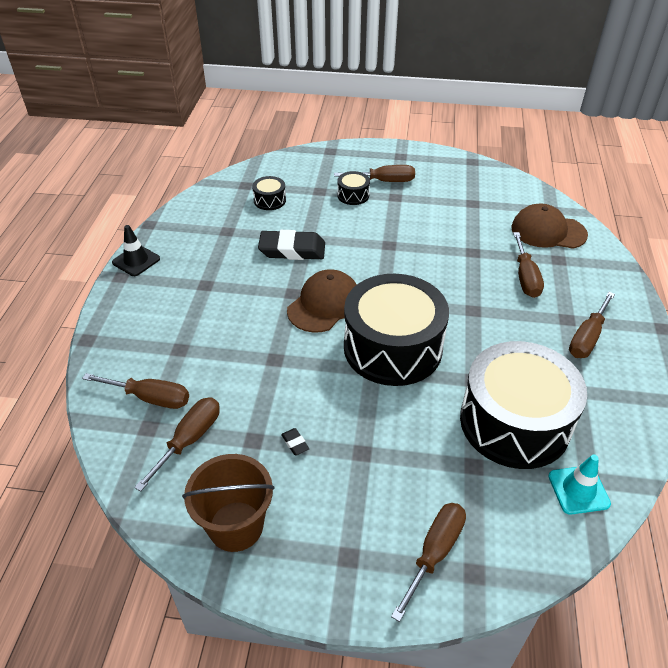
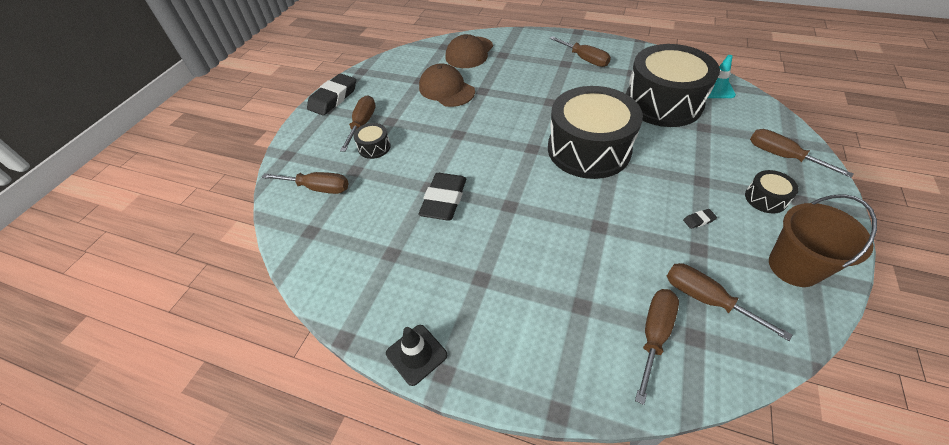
camera: 75 degrees left, 5 degrees up
black drum [252,176,286,210] -> black drum moved to [745,170,799,213]
brown cap [287,269,357,333] -> brown cap moved to [419,63,475,107]
brown screwdriver [513,232,544,298] -> brown screwdriver moved to [261,172,348,194]
none -> black eraser [307,73,356,116]

